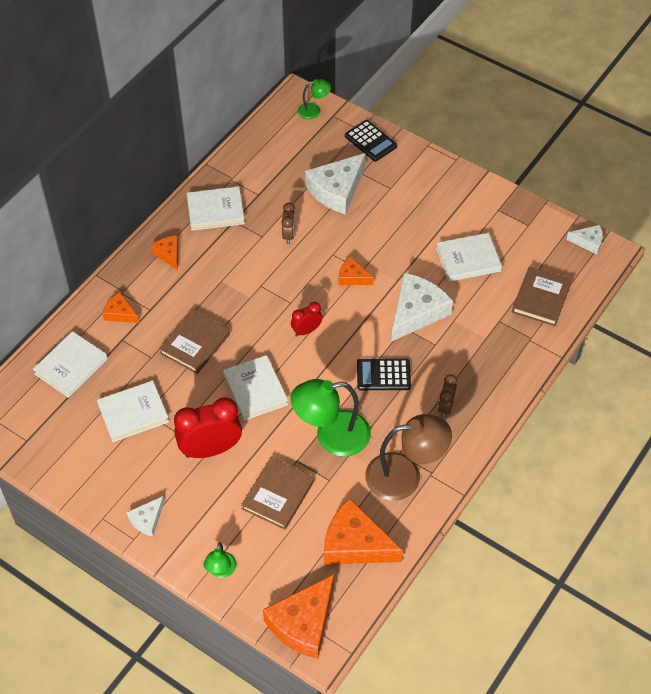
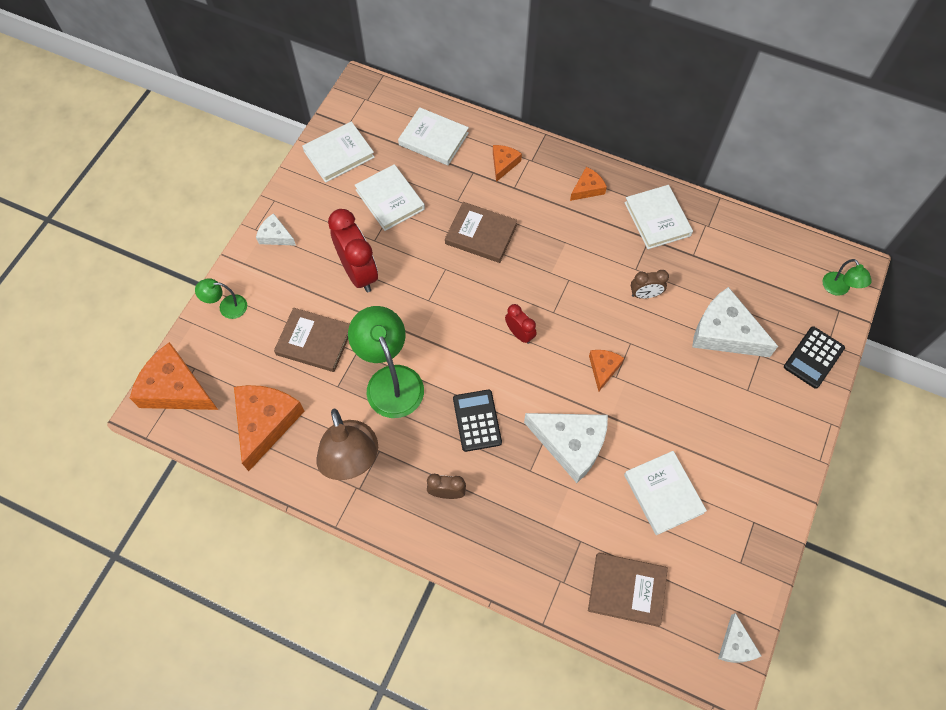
camera: 80 degrees right, 10 degrees up
white book [223,355,288,421] -> white book moved to [302,121,375,183]

